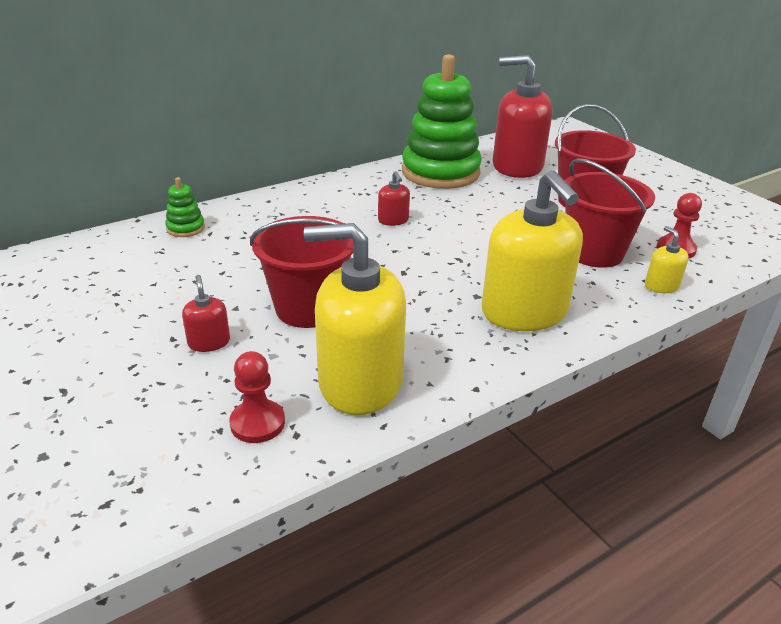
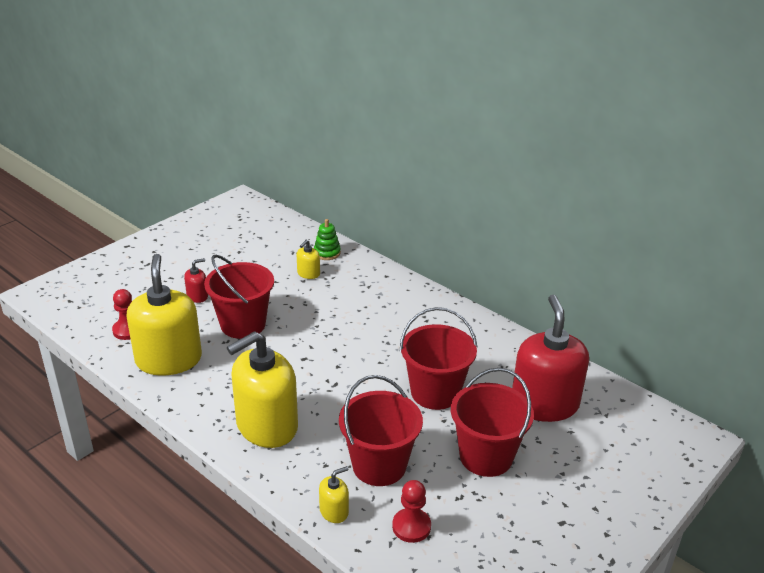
camera: 75 degrees right, 0 degrees up
red soap dispenser [378,171,410,226] -> none
green stacking toy [402,54,482,189] -> none
none -> yellow soap dispenser [297,240,320,279]
none -> red bucket [400,307,477,410]

